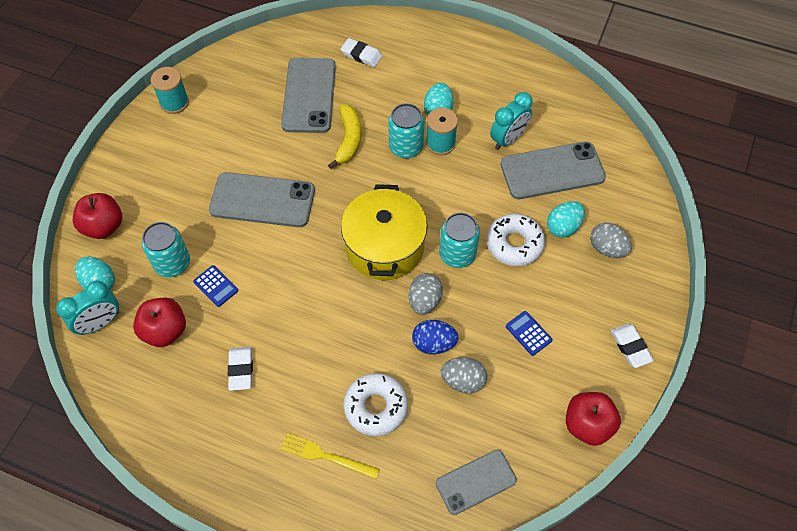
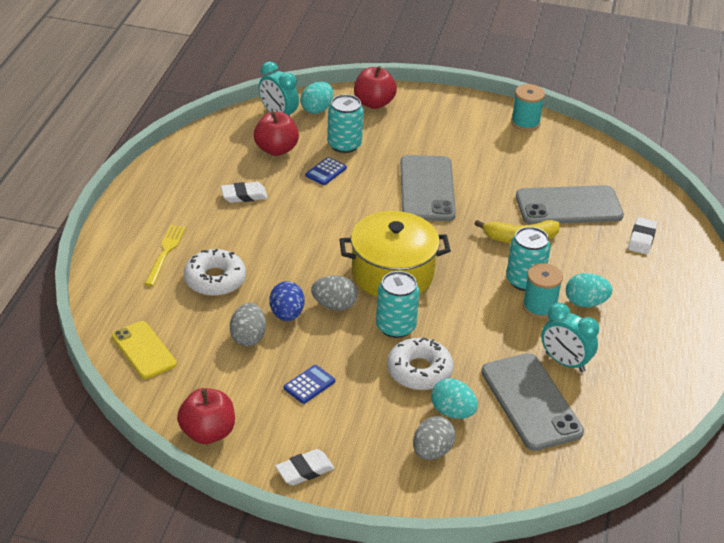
camera: 80 degrees right, 20 degrees down
grey phone [436,450,517,515] -> yellow phone [112,321,177,379]

